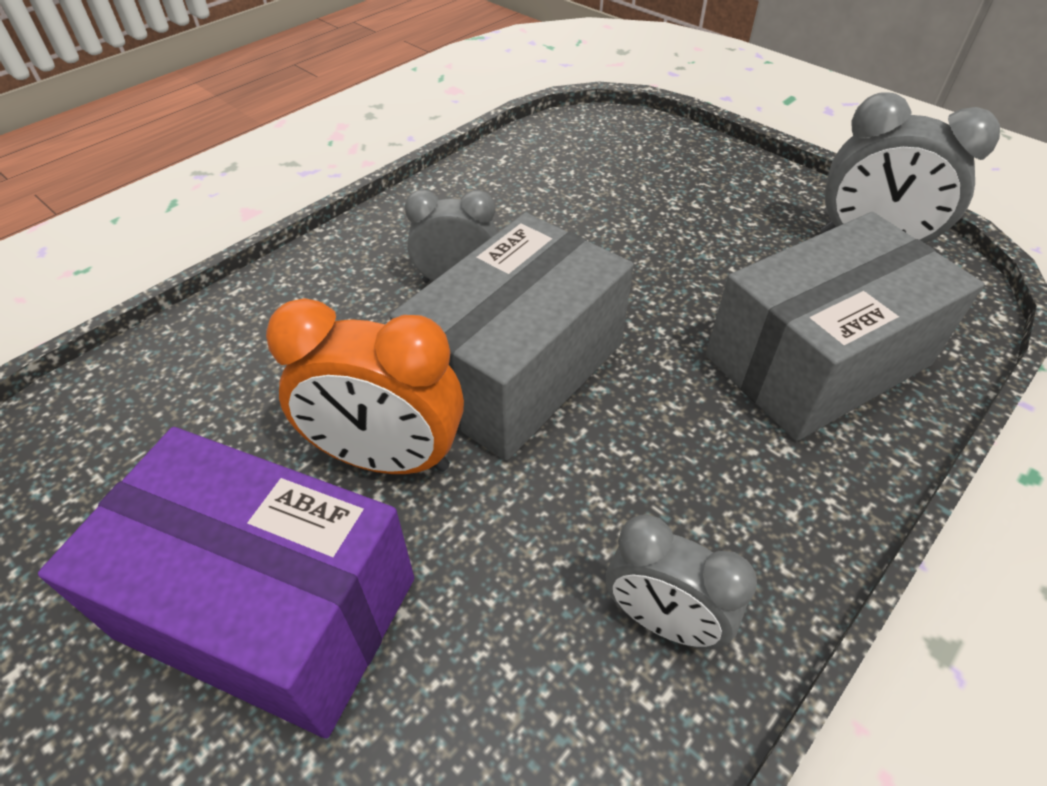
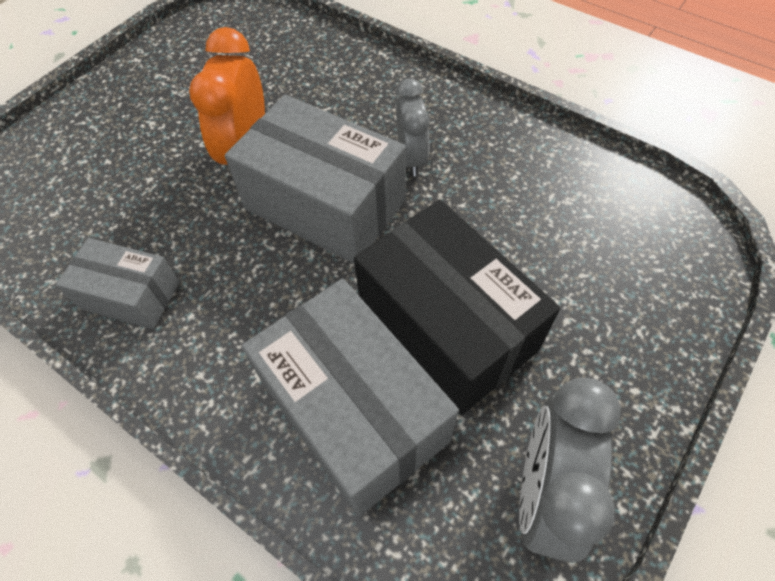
camera: 85 degrees right, 10 degrees up
purple box [38,427,414,738] -> none
grey clock [606,514,757,649] -> grey box [56,238,180,329]
none -> black box [354,200,560,415]

